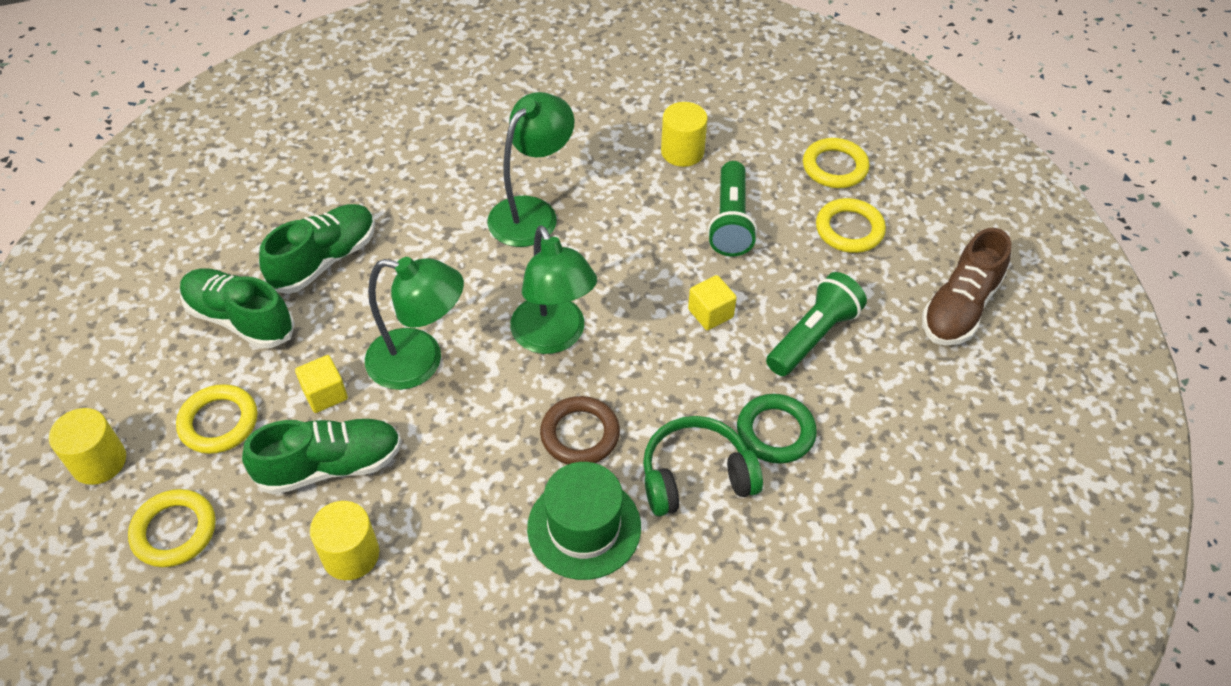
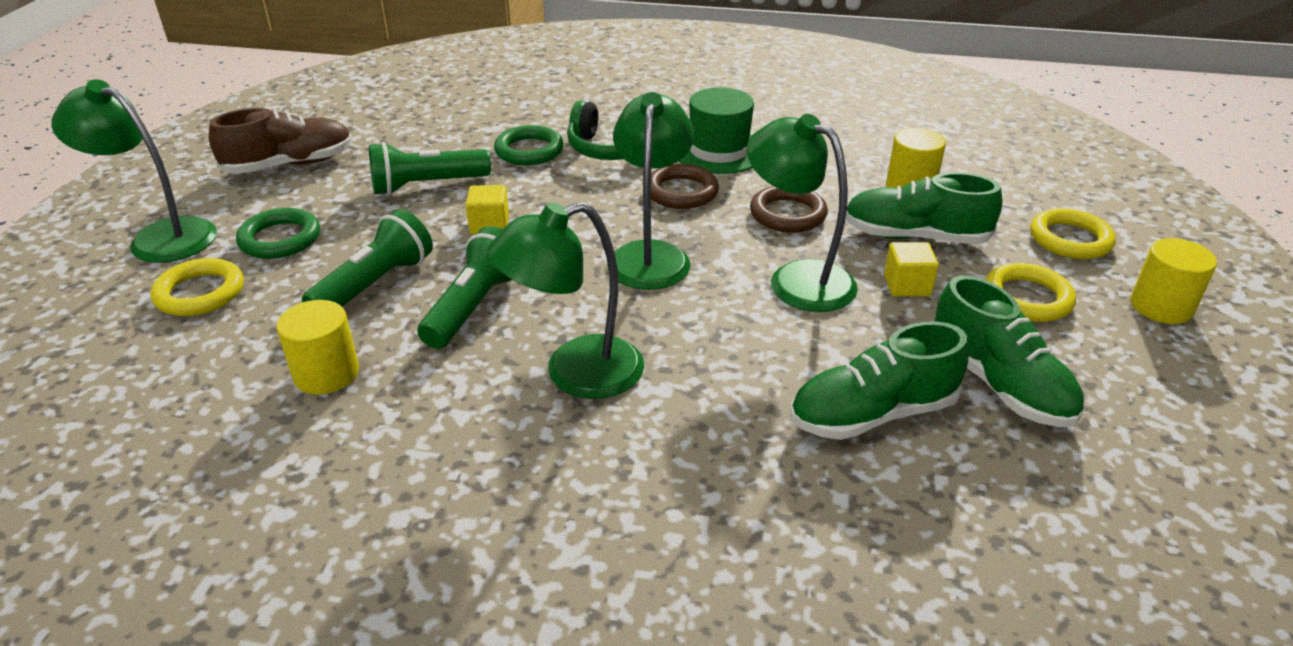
camera: 150 degrees left, 15 degrees down
yellow ring [816,198,886,253] -> green ring [236,208,320,259]
none -> green lamp [52,79,217,263]
none -> green flashlight [417,226,513,349]
none -> brown ring [750,186,828,233]

